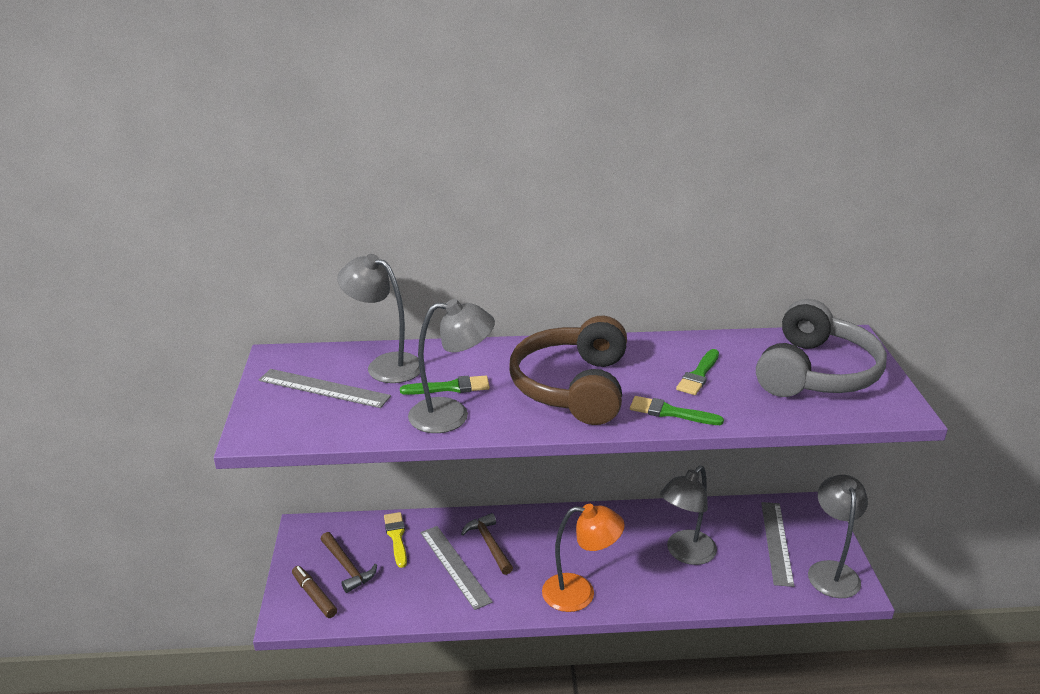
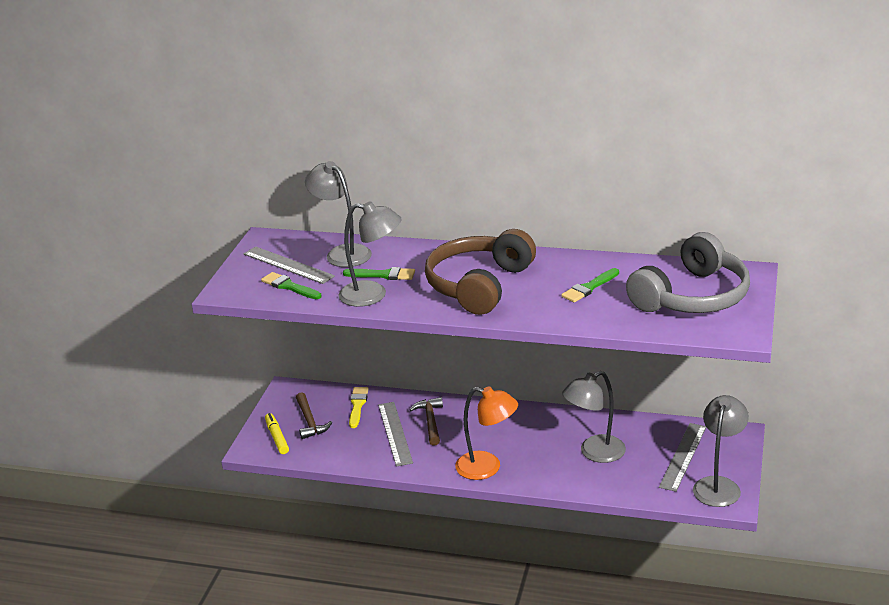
camera: 20 degrees right, 0 degrees up
brown marker [292,566,337,618] -> yellow marker [265,413,289,454]
green brush [630,396,724,425] -> green brush moved to [261,272,321,299]

